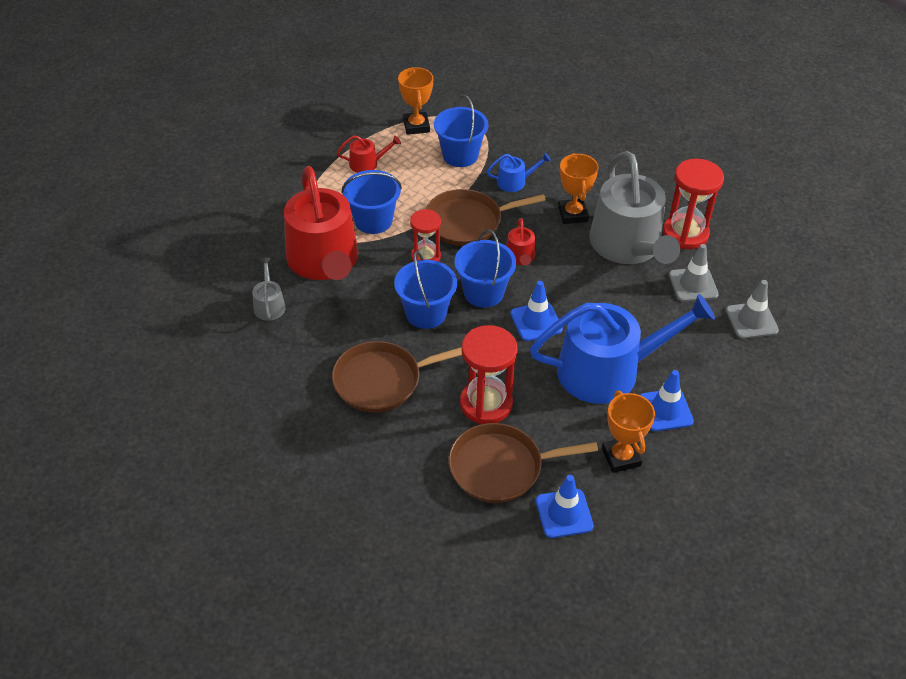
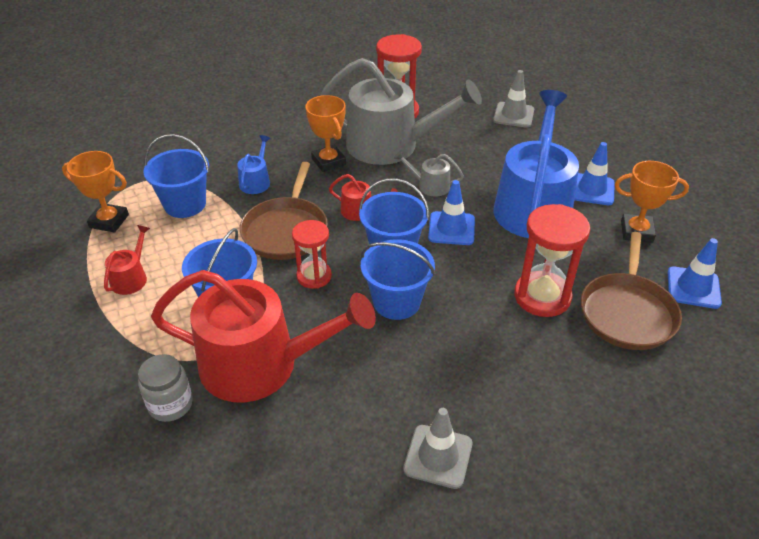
camera: 65 degrees left, 5 degrees down
grey watering can [252,258,286,321] -> grey watering can moved to [394,150,464,197]
brown pan [332,341,462,413] -> none
orange trophy [558,153,599,224] -> orange trophy turned 45 degrees clockwise [305,95,346,172]
grey traffic cone [669,244,719,302] -> grey traffic cone moved to [403,408,473,489]
none -> grey jar [138,354,193,422]

